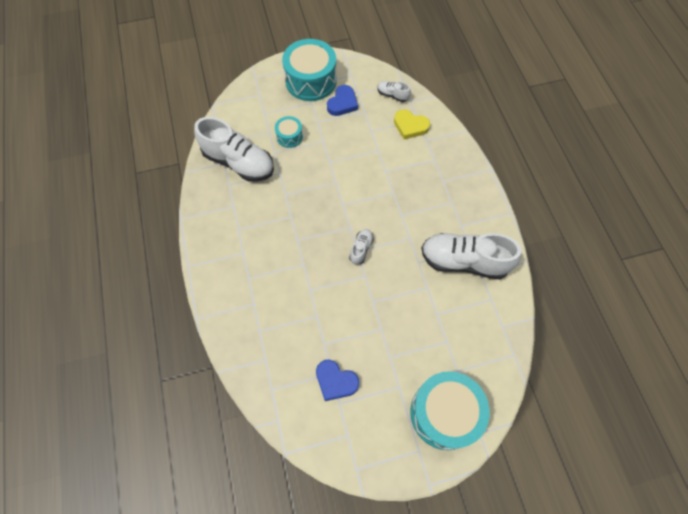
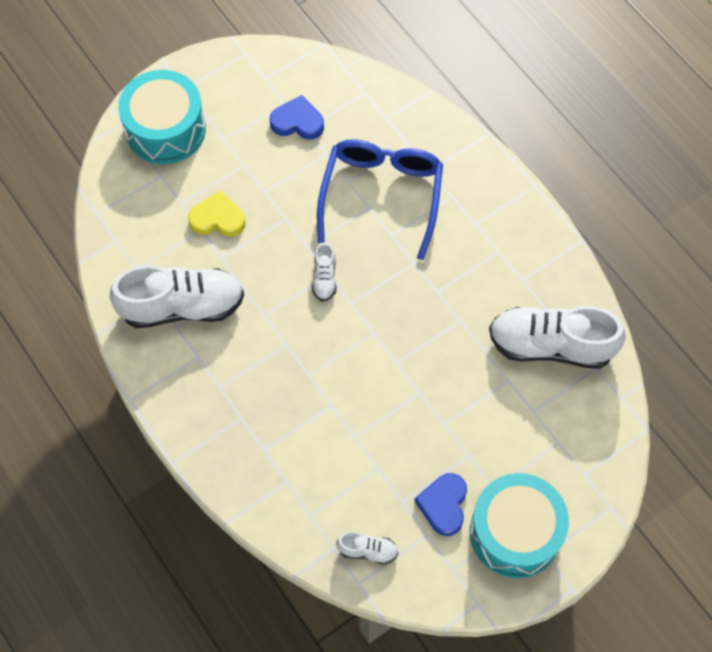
camera: 160 degrees right, 0 degrees up
turquoise drum [275,116,303,148] -> none
yellow heart [394,110,430,139] -> yellow heart moved to [188,191,245,237]
none -> blue glasses [317,139,443,260]

